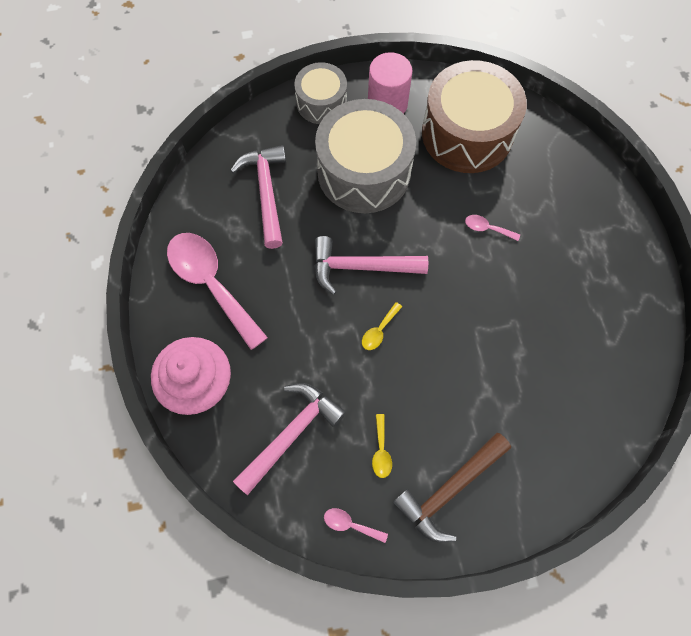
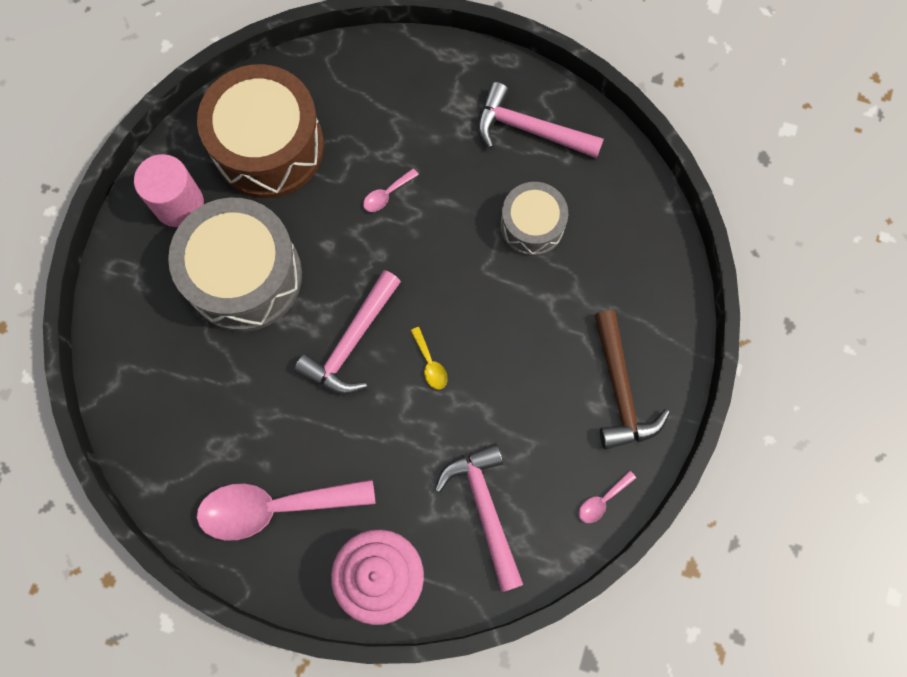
camera: 60 degrees left, 5 degrees up
pink hammer [230,145,286,249] -> pink hammer moved to [478,82,604,158]
grey drum [294,62,347,124] -> grey drum moved to [500,182,568,256]
yellow spoon [372,414,392,478] -> none

